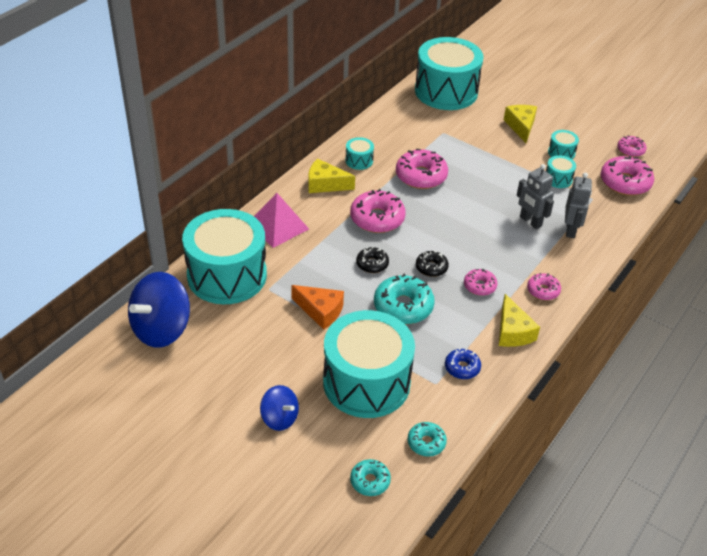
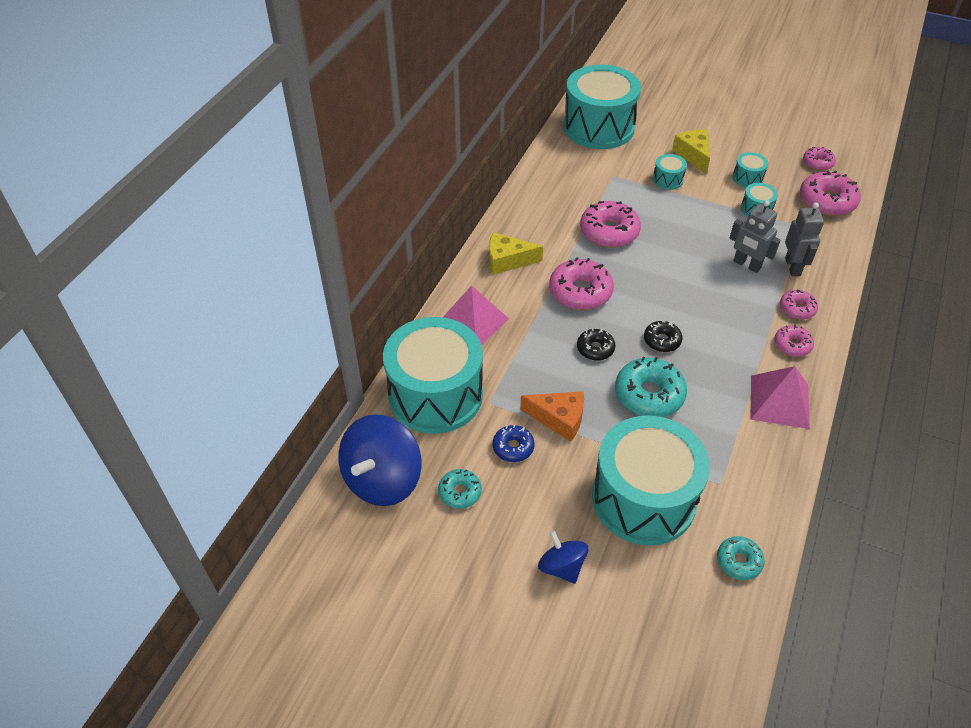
camera: 10 degrees left, 5 degrees up
blue spinning top [260,385,299,431] -> blue spinning top turned 150 degrees counterclockwise [538,530,589,584]
turquoise drum [345,137,374,170] -> turquoise drum moved to [653,154,687,190]
turquoise donut [350,459,391,496] -> turquoise donut moved to [438,469,482,509]
blue donut [445,348,481,379] -> blue donut moved to [493,425,534,462]
pink donut [464,269,498,296] -> pink donut moved to [780,290,818,320]
yellow cheese [499,294,540,347] -> pink pyramid [751,366,810,429]

